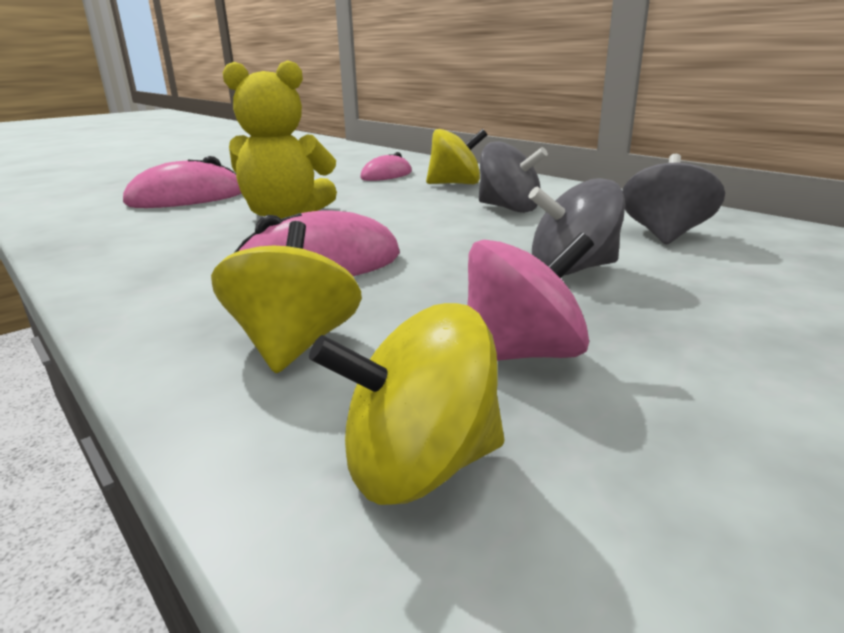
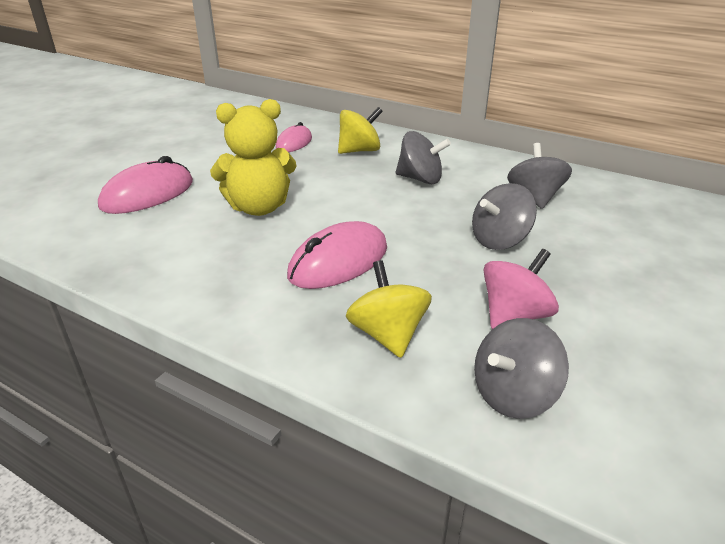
camera: 20 degrees left, 10 degrees up
yellow spinning top [309,303,504,505] -> grey spinning top [474,318,569,419]

